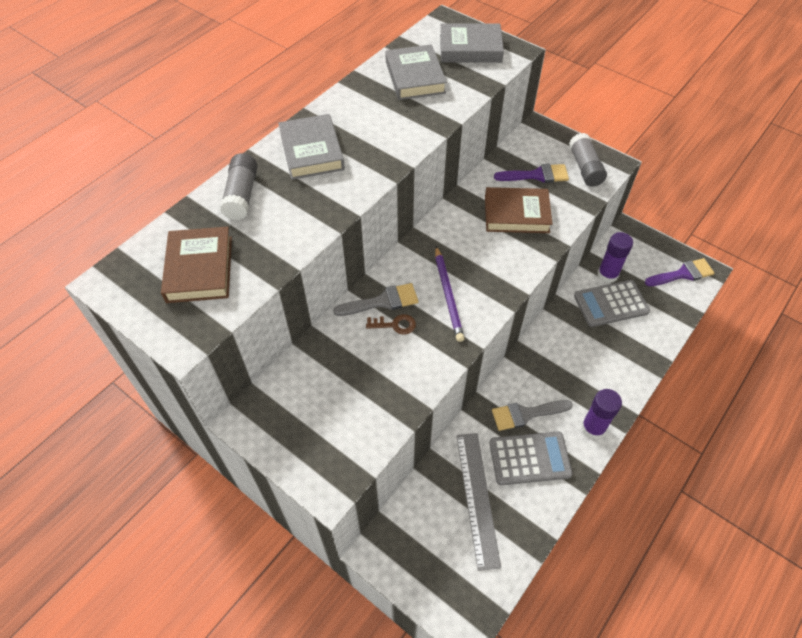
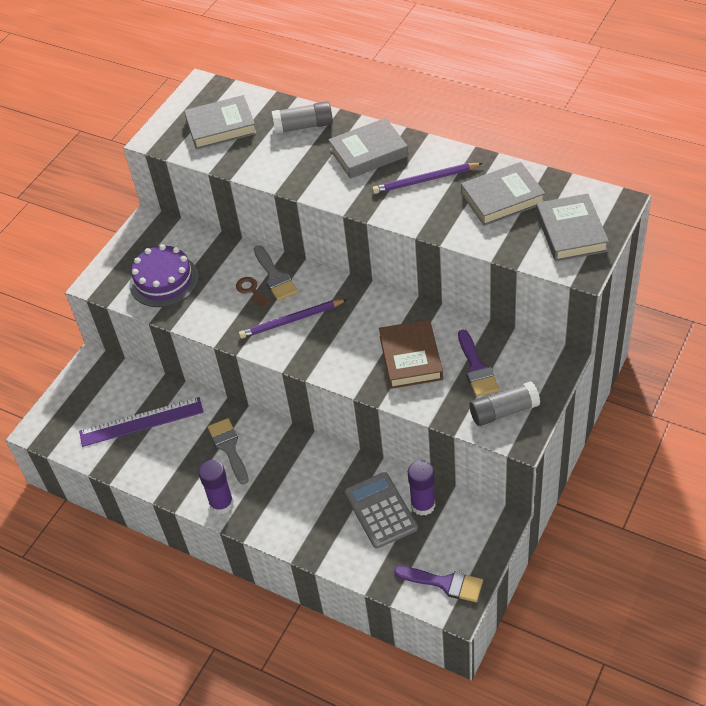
camera: 85 degrees right, 5 degrees down
brown book [161,227,232,303] -> grey book [184,95,257,150]
brown key [366,314,416,335] -> brown key turned 150 degrees clockwise [236,277,271,307]
grey ruler [456,433,501,571] -> purple ruler [79,397,204,447]
grey calculator [489,431,573,485] -> none
purple brush [645,258,714,286] -> purple brush turned 45 degrees counterclockwise [394,566,483,602]
none -> purple cake [129,244,199,307]
none -> purple pencil [372,163,483,194]

